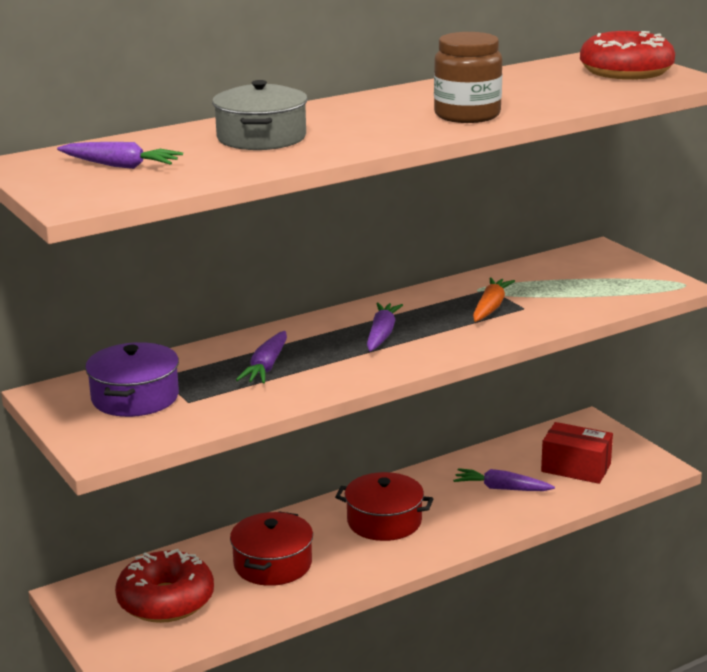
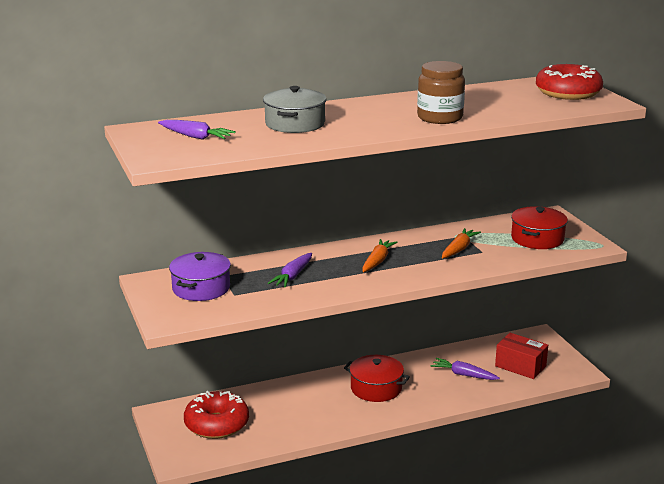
camera: 10 degrees right, 0 degrees up
red pot [230,511,313,586] -> red pot moved to [511,206,568,249]
purple carrot [367,303,403,351] -> orange carrot [362,239,397,272]

